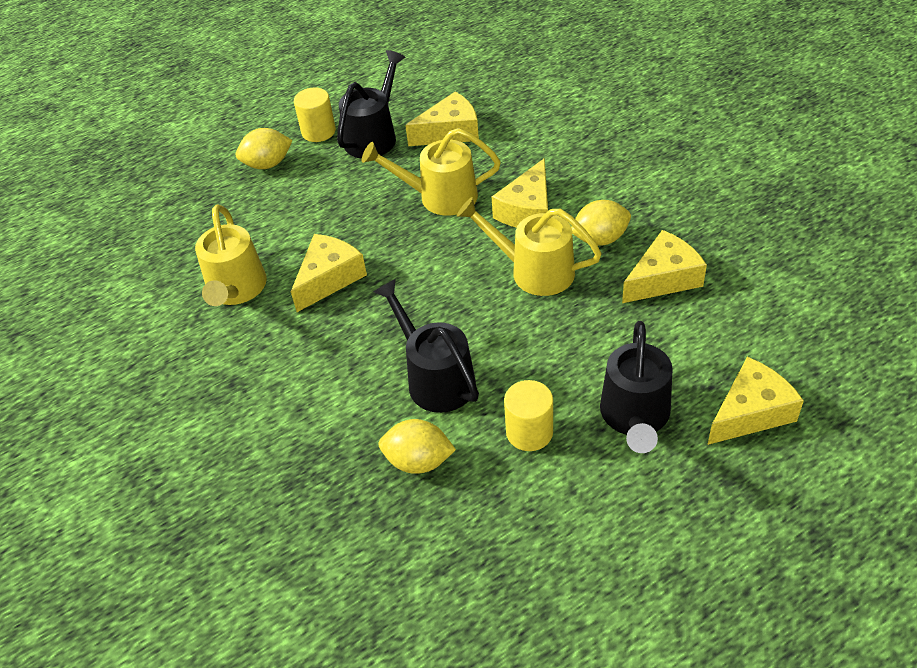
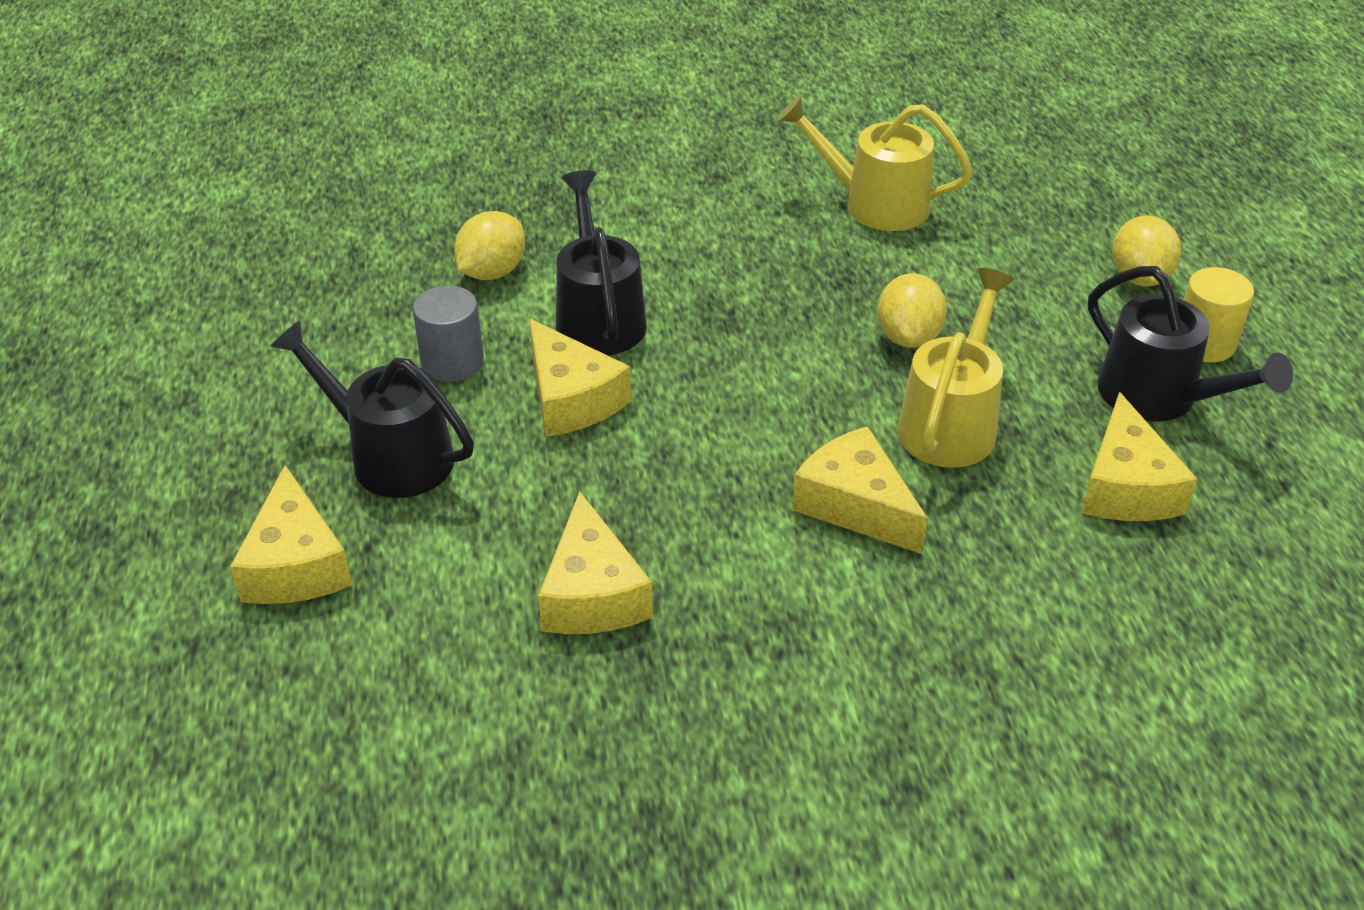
camera: 110 degrees right, 5 degrees down
yellow cheese [291,234,367,312] -> yellow cheese moved to [529,319,631,437]
black watering can [373,279,479,413] -> black watering can turned 90 degrees counterclockwise [556,170,647,356]
yellow watering can [457,197,602,296] -> none
yellow cylinder [504,380,553,451] -> grey cylinder [413,285,484,382]
yellow lemon [571,200,631,246] -> yellow lemon moved to [877,273,947,348]

